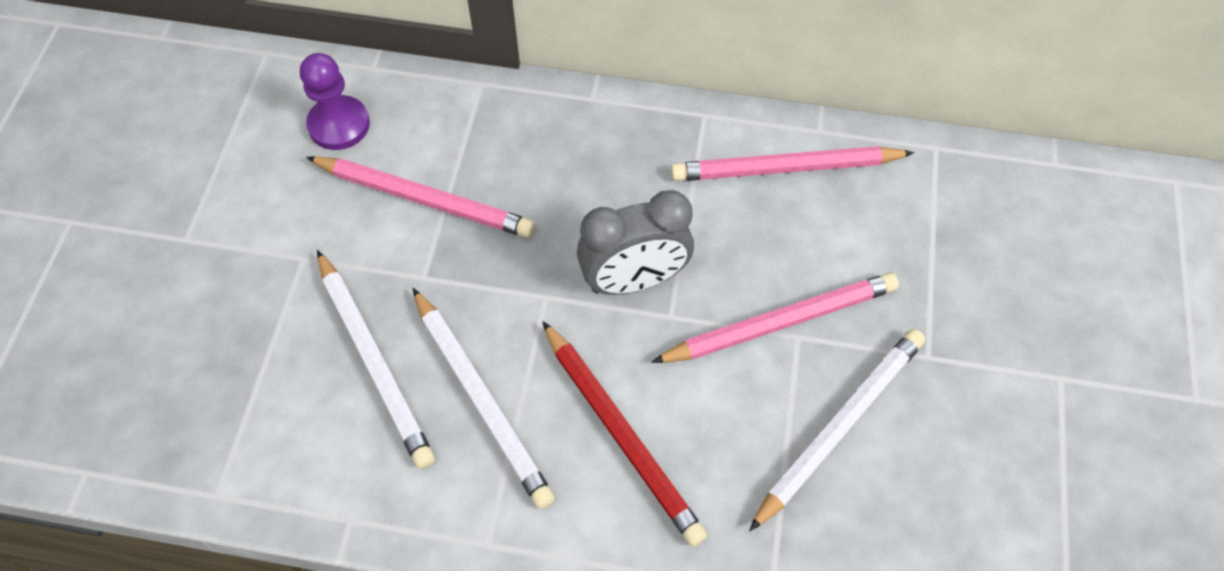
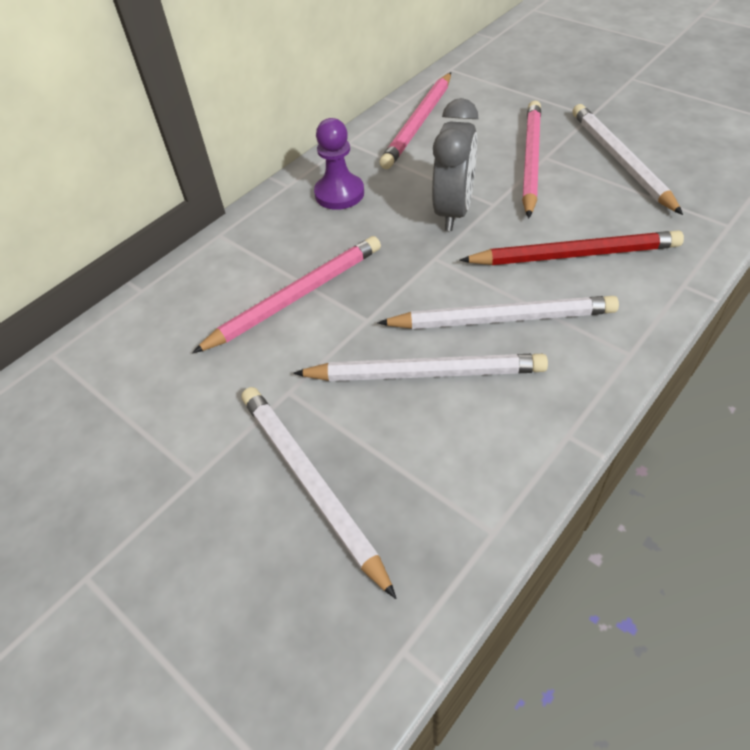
camera: 55 degrees left, 10 degrees down
purple pawn [300,53,370,150] -> purple pawn moved to [314,118,364,210]
none -> white pencil [242,387,397,599]

